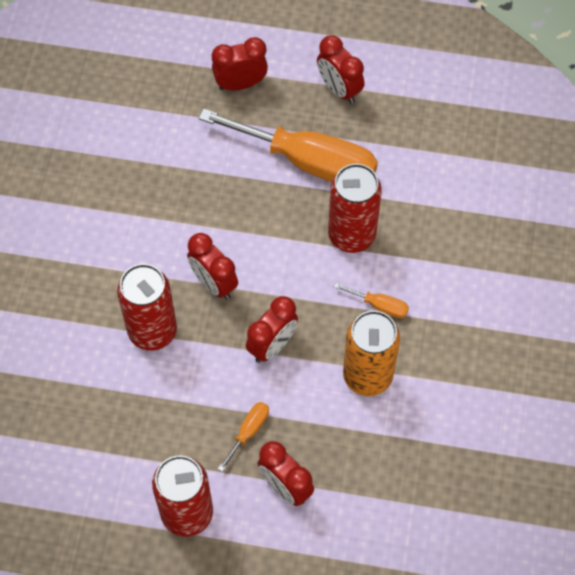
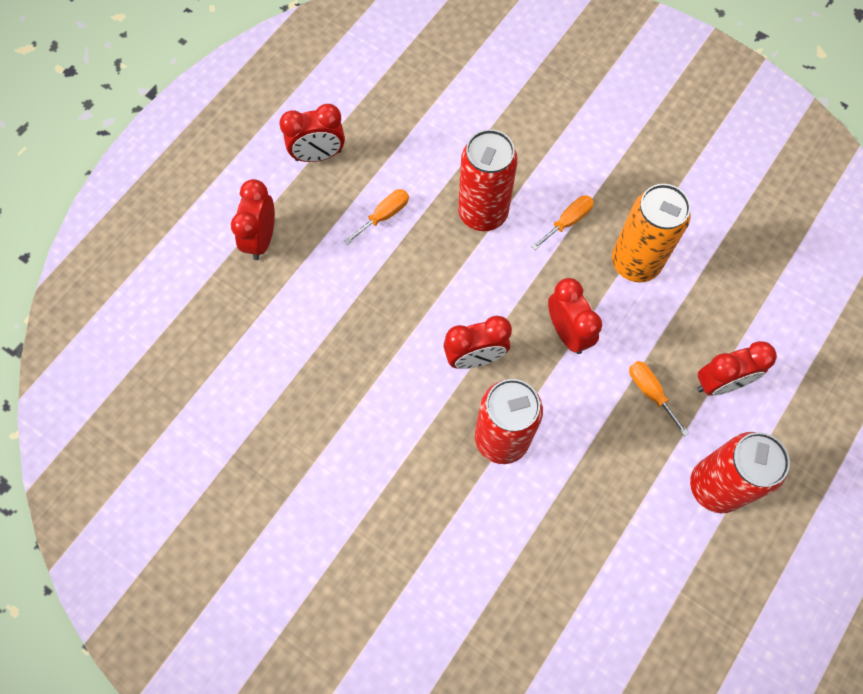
camera: 65 degrees left, 5 degrees up
orange screwdriver [198,108,378,182] -> orange screwdriver [344,189,409,244], size x0.40

